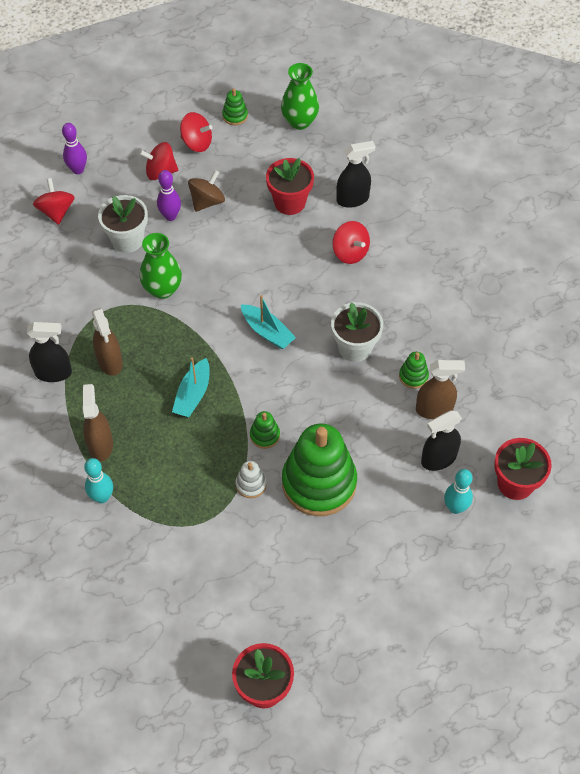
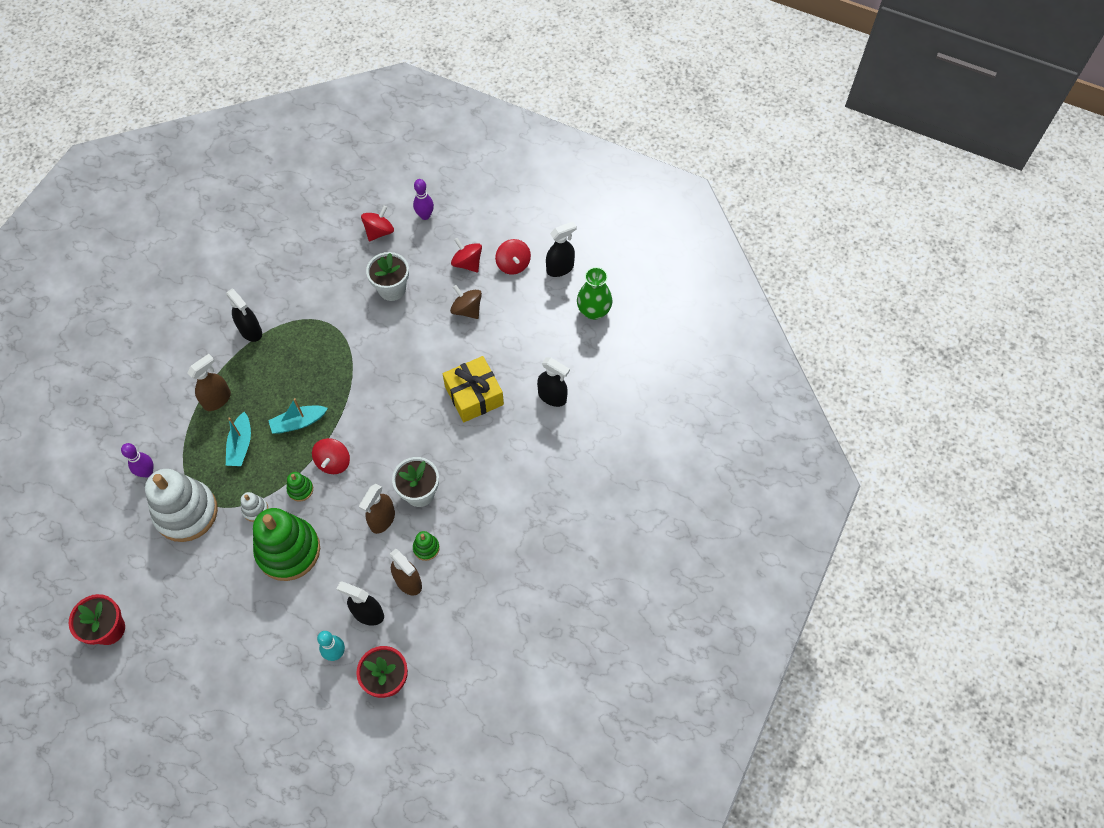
camera: 50 degrees right, 5 degrees up
turquoise bowling pin [84,458,113,503] -> none
brown spray bottle [92,307,123,376] -> brown spray bottle moved to [359,484,395,534]
green vase [140,233,182,299] -> none
purple bowling pin [157,170,181,221] -> purple bowling pin moved to [121,443,154,478]
brown spinning top [188,170,225,212] -> brown spinning top turned 135 degrees counterclockwise [450,285,482,319]
green stacking toy [222,88,248,125] -> black spray bottle [546,221,577,277]
turquoise boat [241,295,296,349] -> turquoise boat moved to [226,412,251,466]
red flower pot [266,158,314,215] -> none
red spinning top [332,221,370,264] -> red spinning top moved to [312,438,350,474]
none -> white stacking toy [145,469,218,542]
none -> yellow gift [443,356,504,422]

